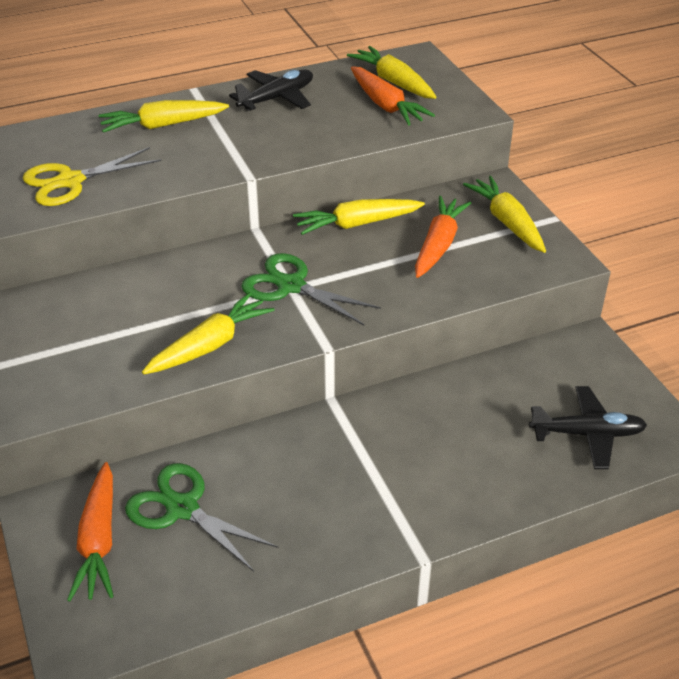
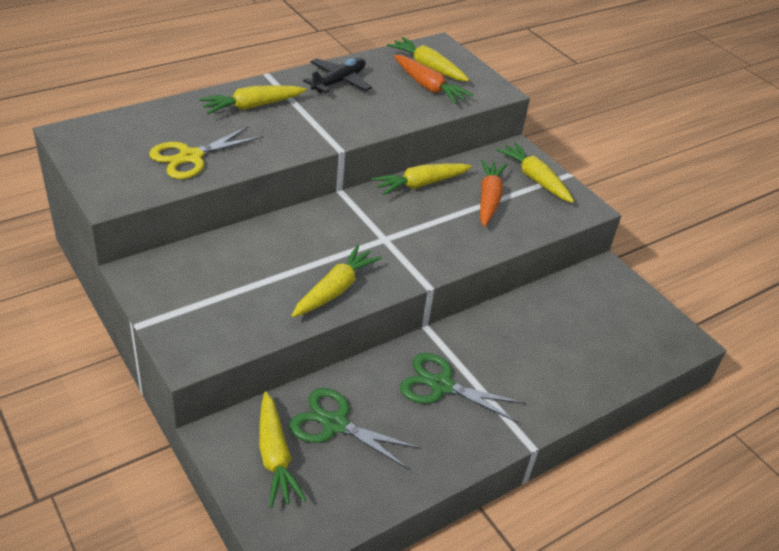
camera: 15 degrees left, 0 degrees up
orange carrot [67,462,114,602] -> yellow carrot [259,392,306,508]
green scissors [241,253,381,325] -> green scissors moved to [400,353,525,423]
black plane [529,386,647,469] -> none

